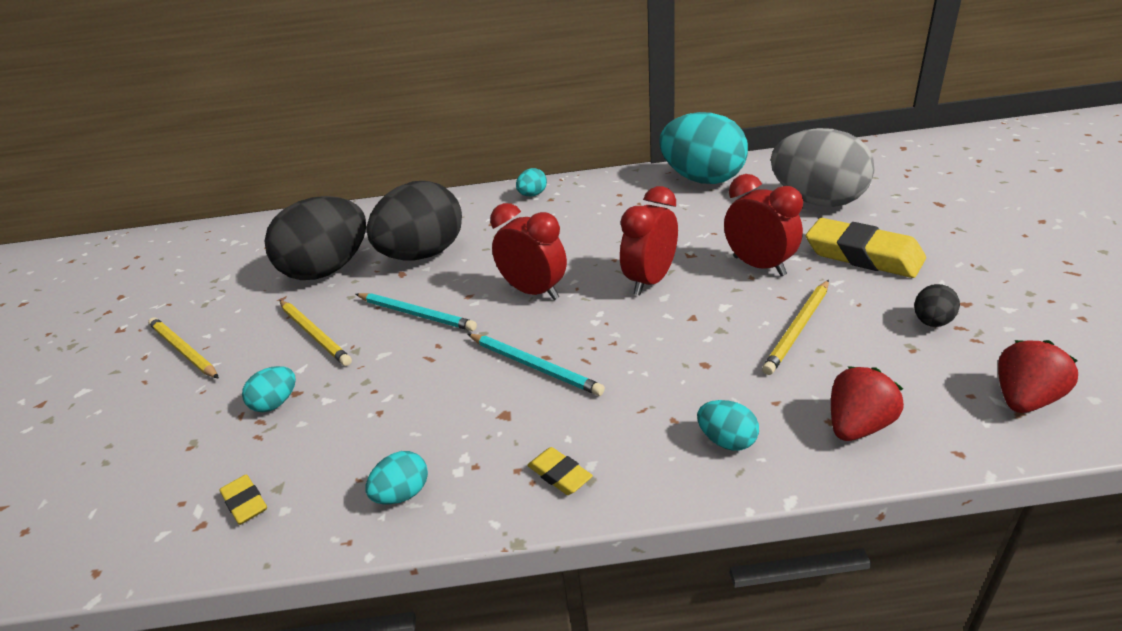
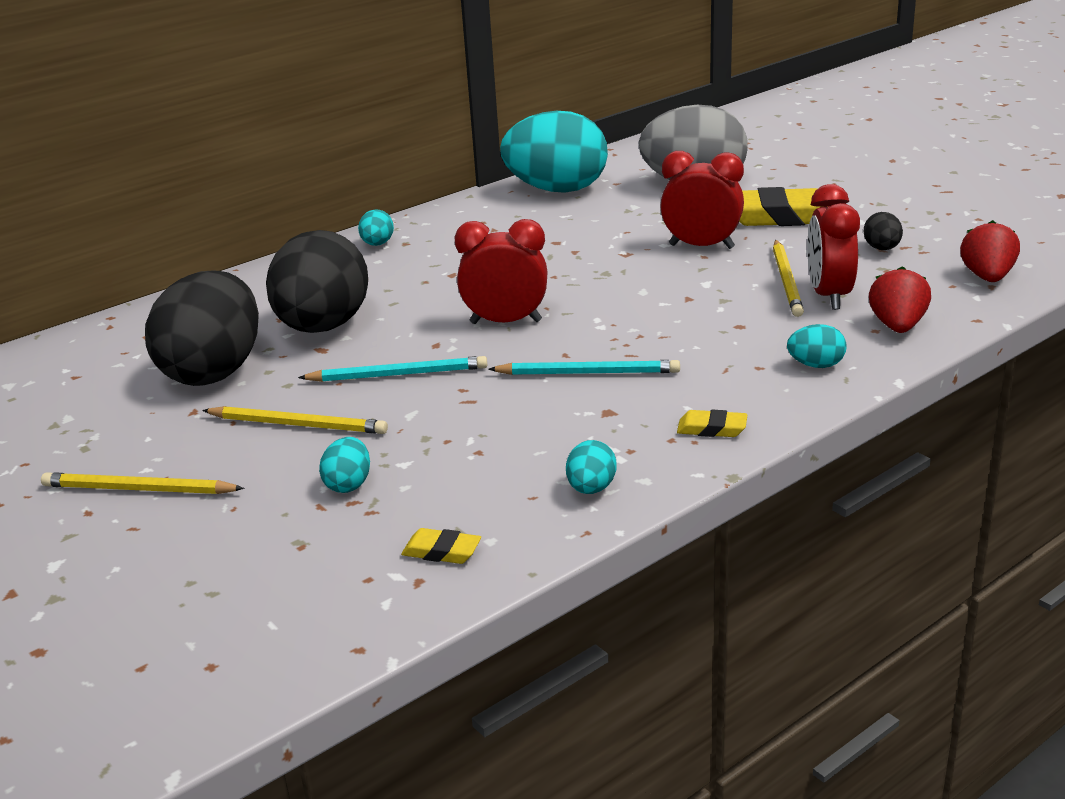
camera: 35 degrees left, 5 degrees down
red clock [620,186,678,295] -> red clock moved to [807,184,860,310]

